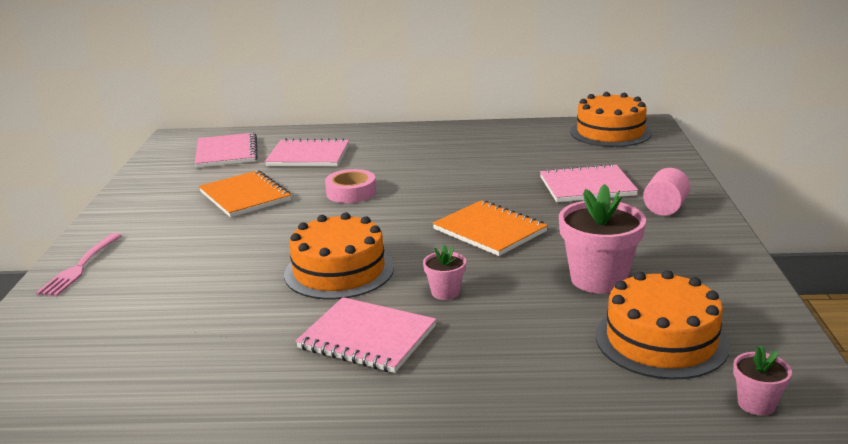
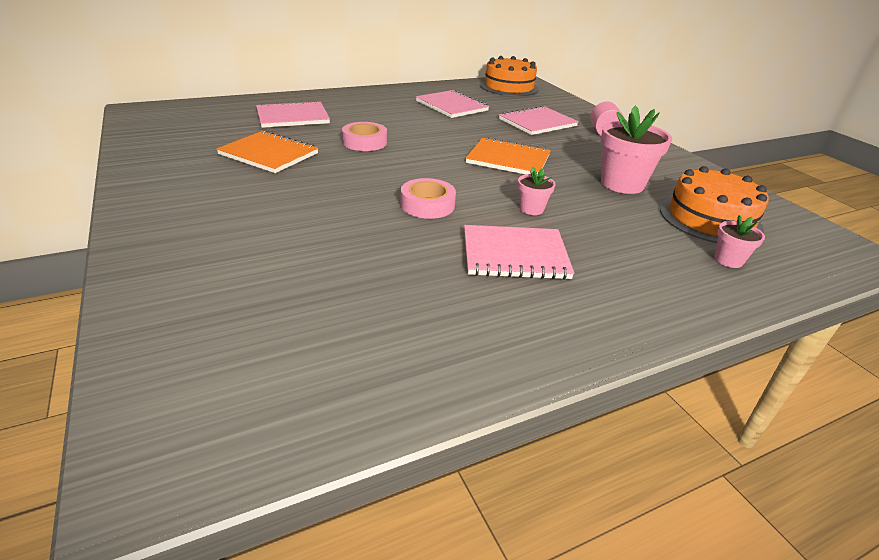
camera: 30 degrees left, 10 degrees up
pink fork [36,233,122,296] -> none
pink notebook [195,133,258,168] -> pink notebook moved to [416,90,489,118]
orange cake [284,212,394,299] -> pink tape [401,178,456,219]
pink flower pot [733,345,792,416] -> pink flower pot moved to [714,215,765,268]

